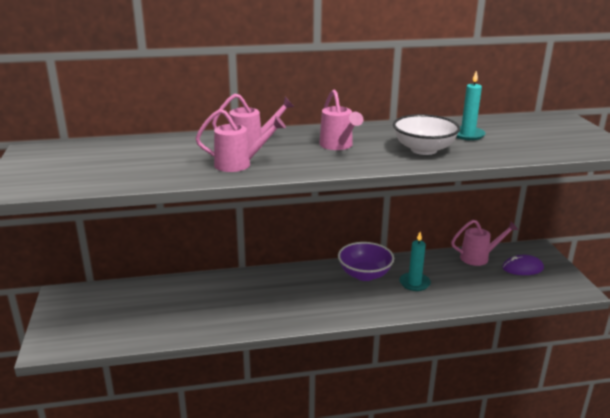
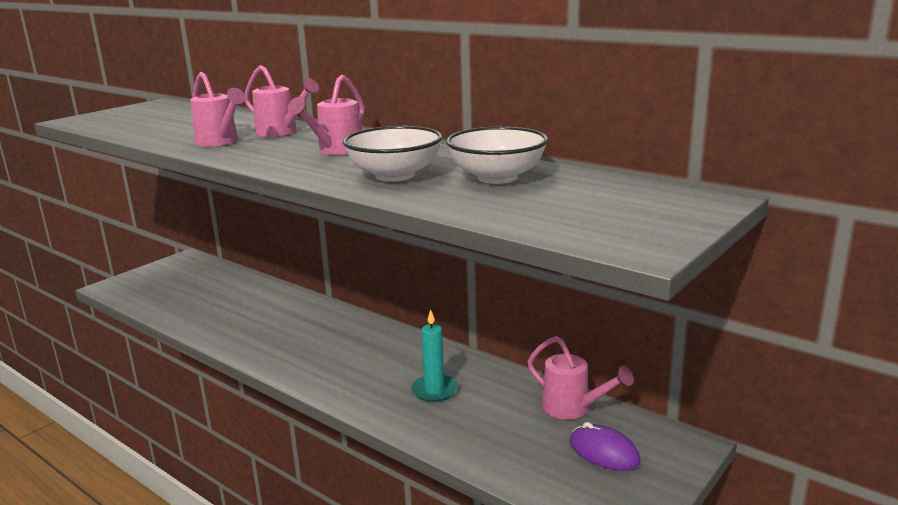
camera: 50 degrees right, 5 degrees down
purple bowl [338,242,394,281] -> none
turquoise candle [457,70,486,140] -> white bowl [446,126,548,184]

